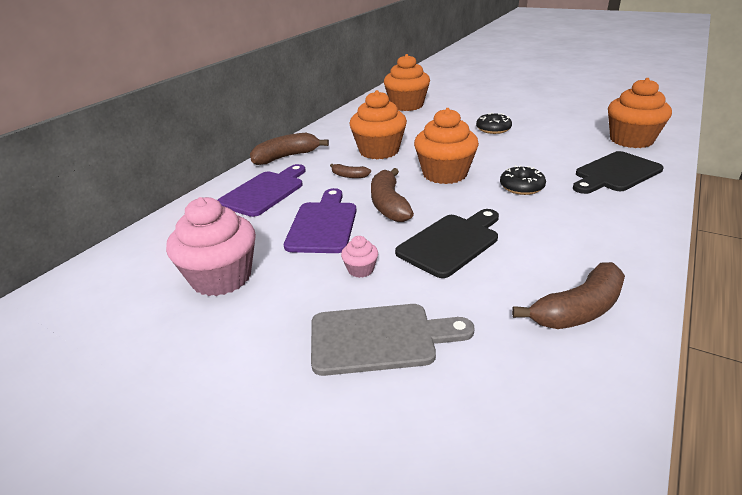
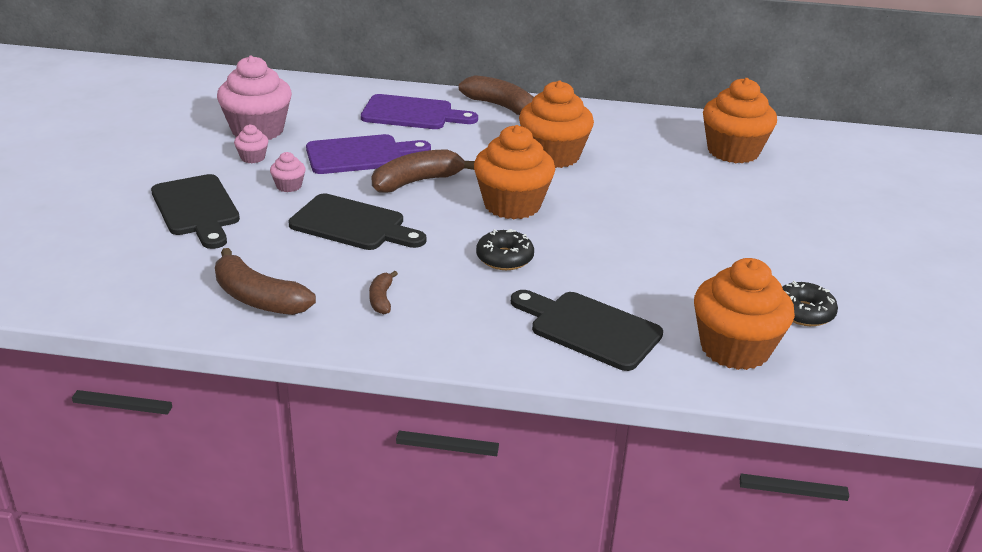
camera: 65 degrees right, 0 degrees up
grey cutting board [311,304,475,376] -> black cutting board [151,174,240,249]
brown banana [330,164,371,178] -> brown banana moved to [369,271,398,314]
black donut [476,113,512,134] -> black donut moved to [782,281,838,326]
none -> pink cupcake [234,125,268,163]

